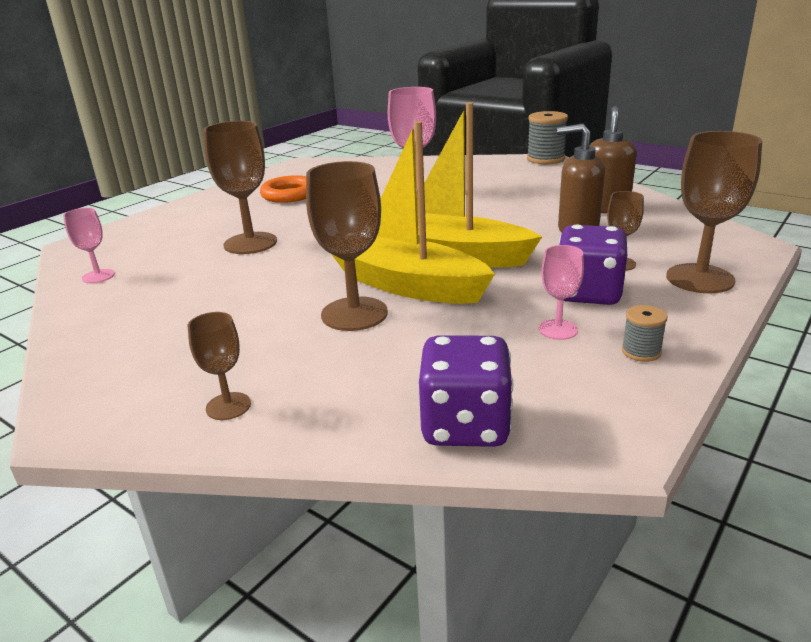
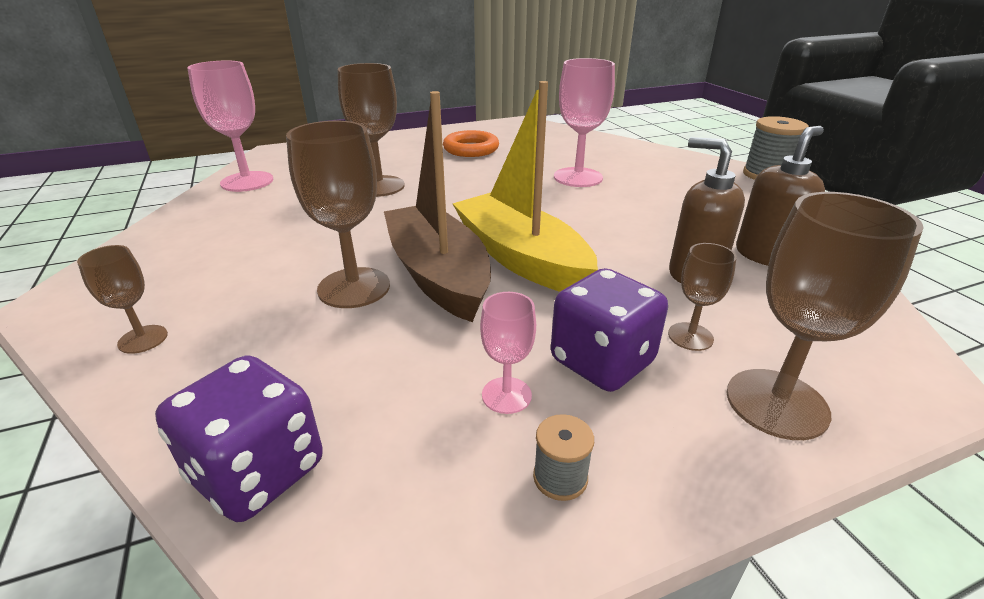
camera: 30 degrees right, 5 degrees up
pink goblet [63,208,115,283] -> pink goblet [187,61,273,192], size x1.86
yellow boat [331,121,495,304] -> brown boat [384,91,491,322]

